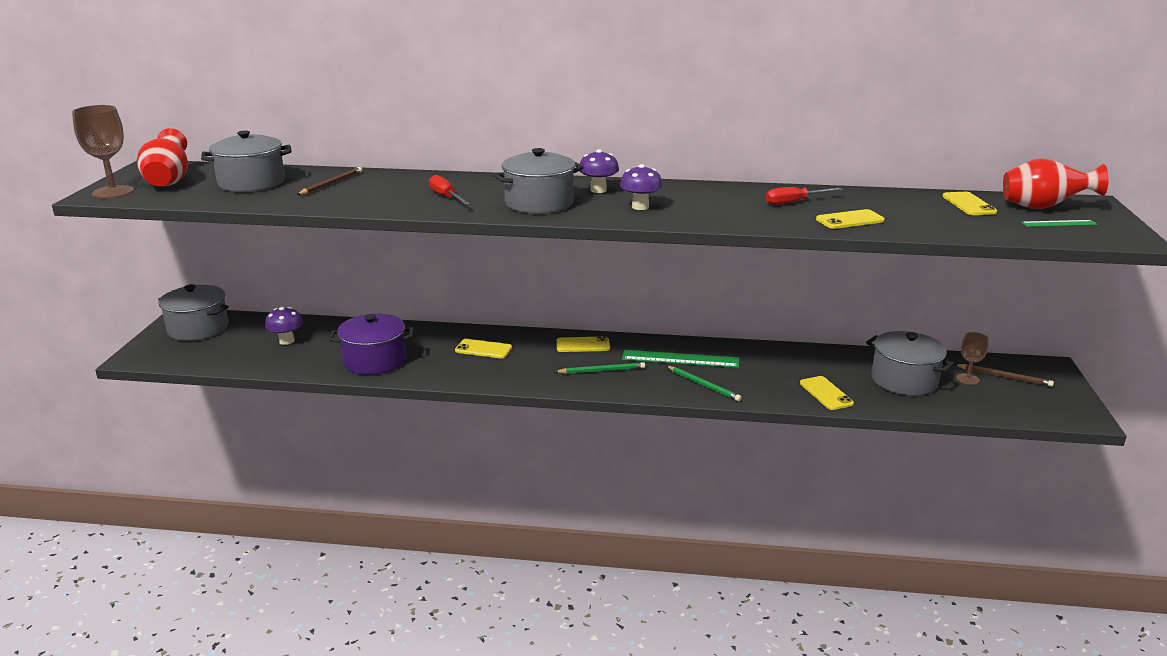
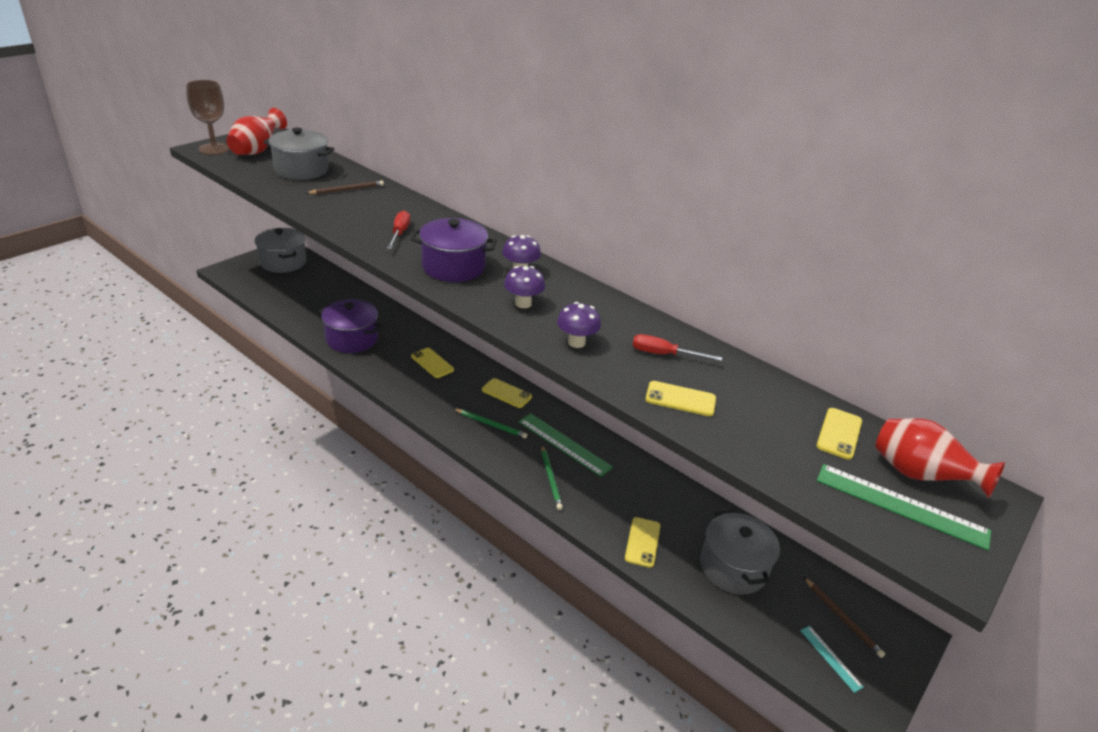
camera: 30 degrees right, 10 degrees up
purple mushroom [265,307,303,345] -> purple mushroom moved to [557,302,601,348]
grey pot [493,148,584,214] -> purple pot [410,218,497,282]
brown goblet [956,332,989,385] -> none
green ruler [1021,220,1098,227] -> green ruler [817,464,991,550], size x1.86
none -> turquoise ruler [800,626,864,693]

